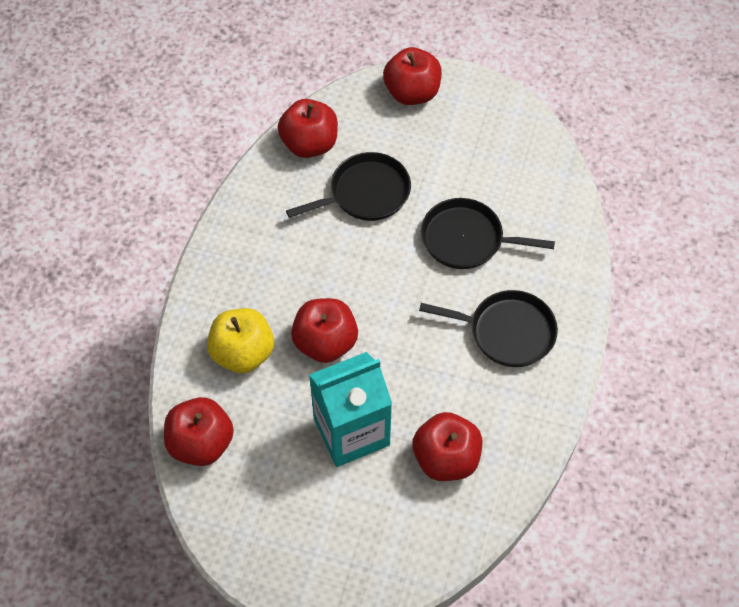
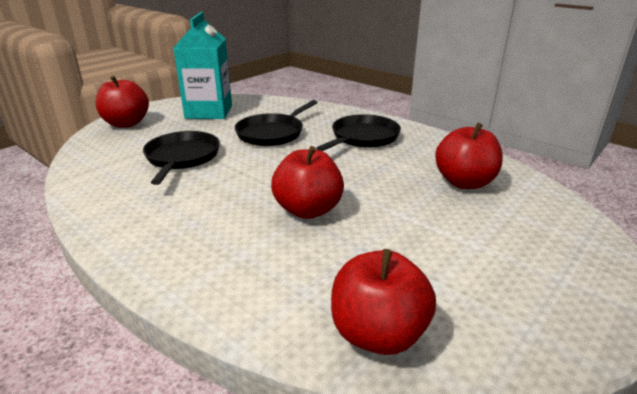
camera: 65 degrees left, 30 degrees down
yellow apple [207,308,274,373] -> none
red apple [278,99,338,158] -> none
turquoise carton [309,352,392,467] -> turquoise carton moved to [173,12,232,119]

